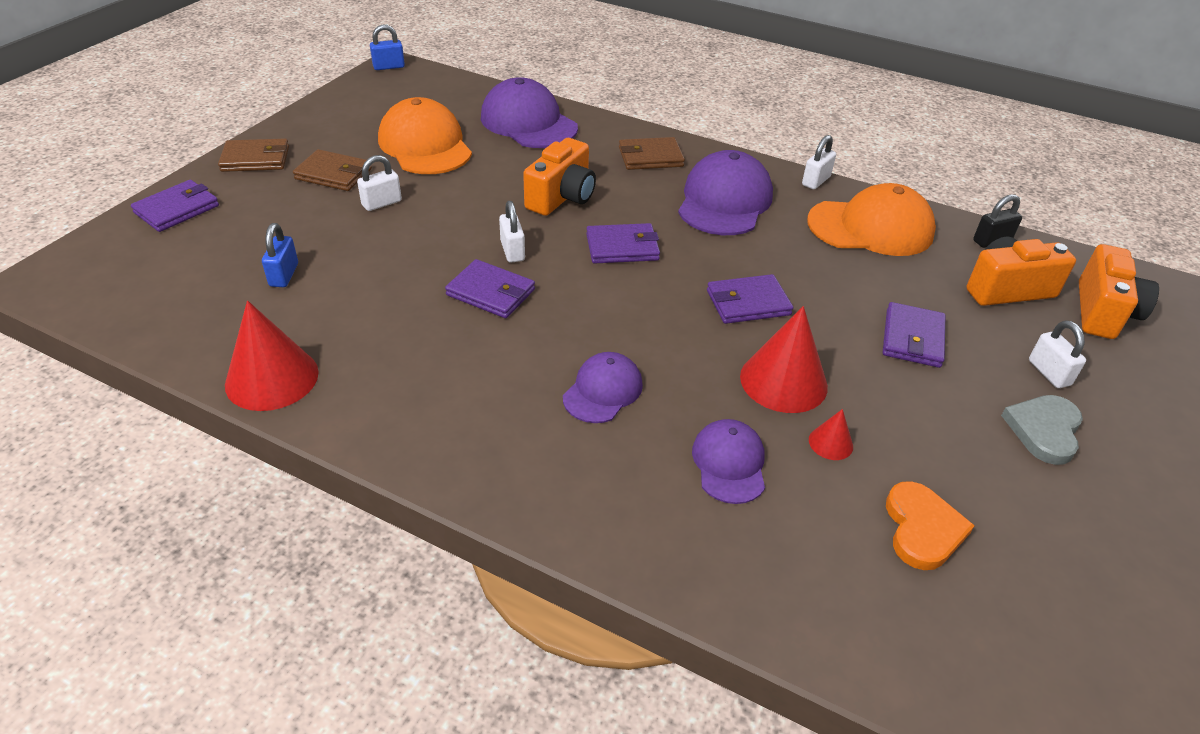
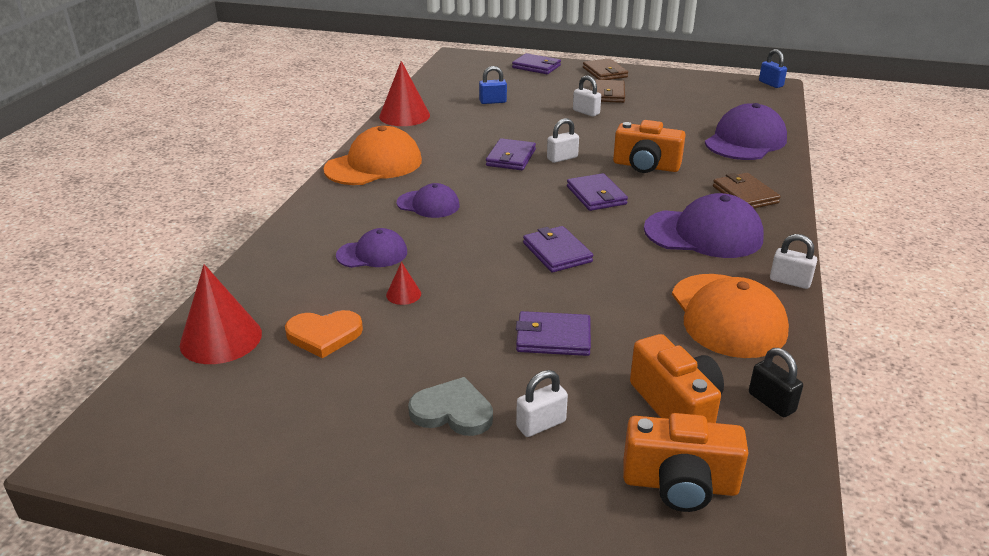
camera: 80 degrees right, 10 degrees down
orange cap [378,97,472,174] -> orange cap moved to [323,126,422,185]
red cone [740,306,828,413] -> red cone moved to [180,264,262,364]

